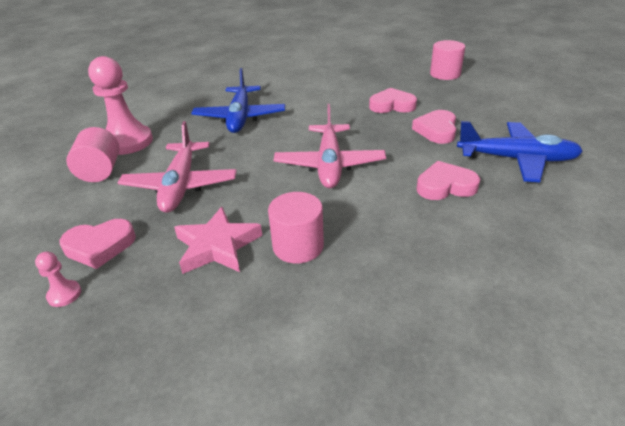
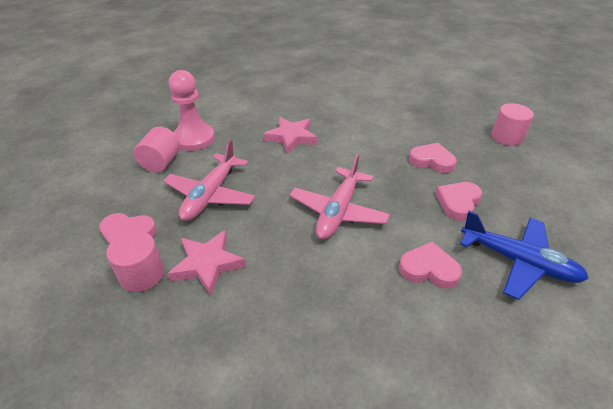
camera: 20 degrees right, 5 degrees up
pink pawn [35,252,81,307] -> none
blue plane [191,68,285,133] -> pink star [263,117,317,154]
pink cylinder [268,192,324,263] -> pink cylinder moved to [106,231,164,292]

